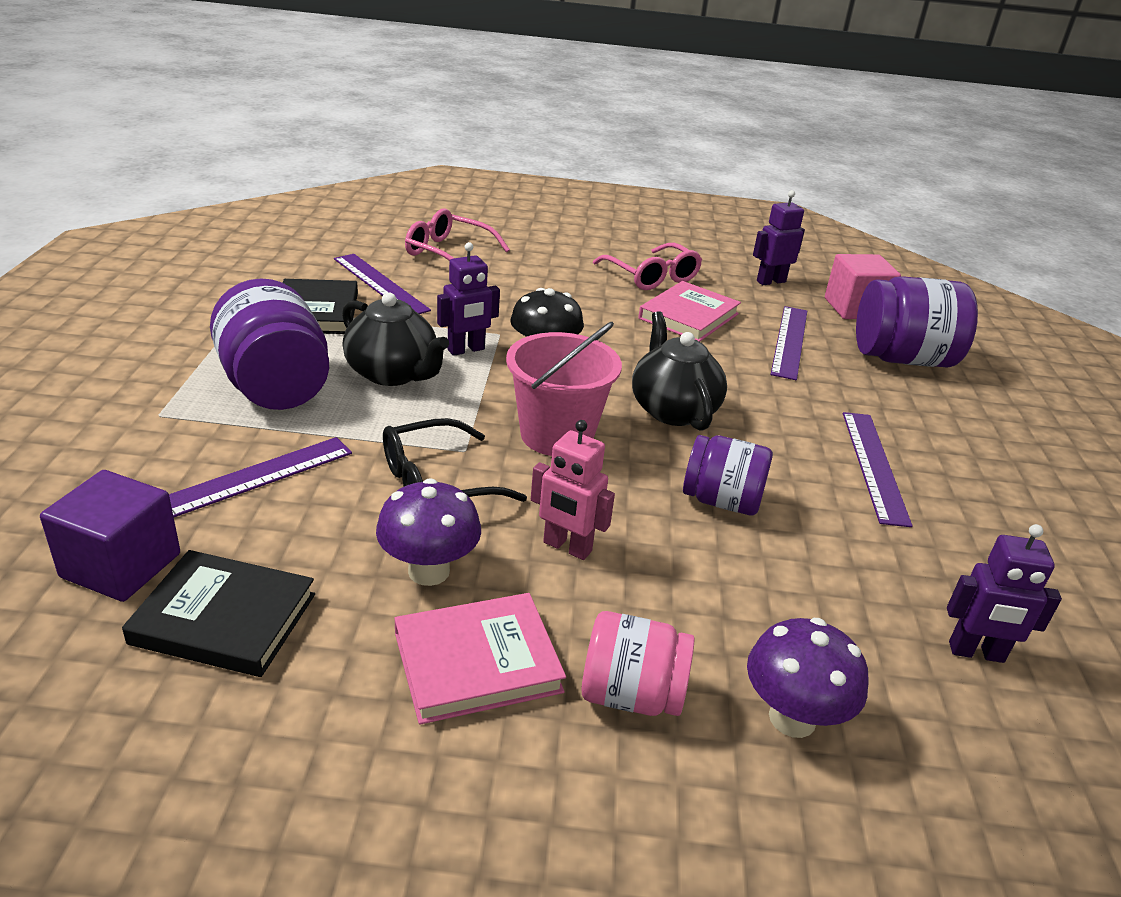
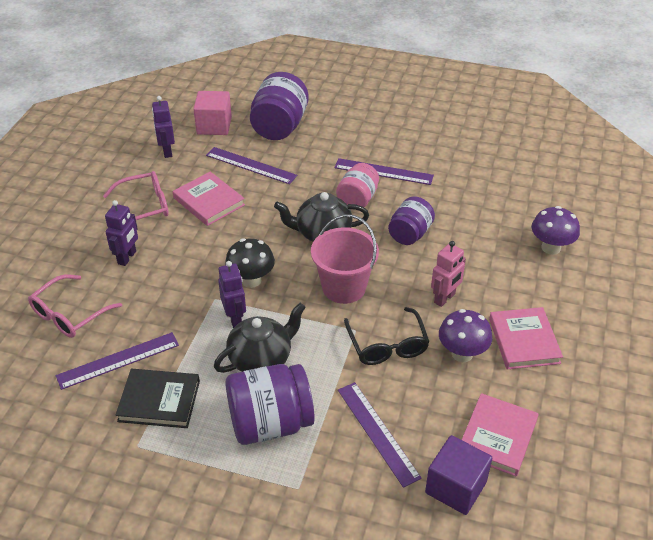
camera: 75 degrees left, 10 degrees up
black book [122,550,315,677] -> pink book [462,393,538,476]
pink jar [582,611,694,716] -> pink jar moved to [336,163,379,210]
purple robot [947,524,1062,663] -> purple robot moved to [105,200,138,266]

